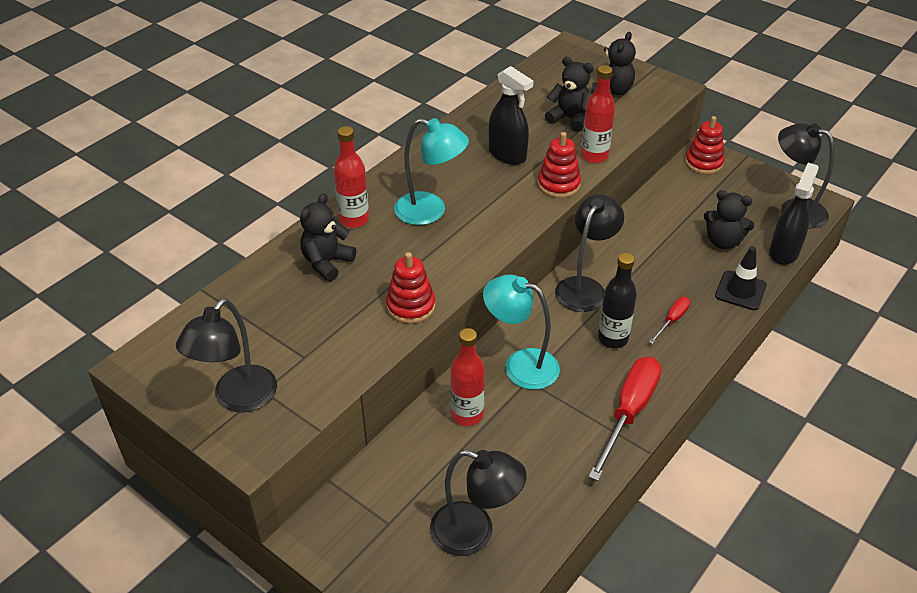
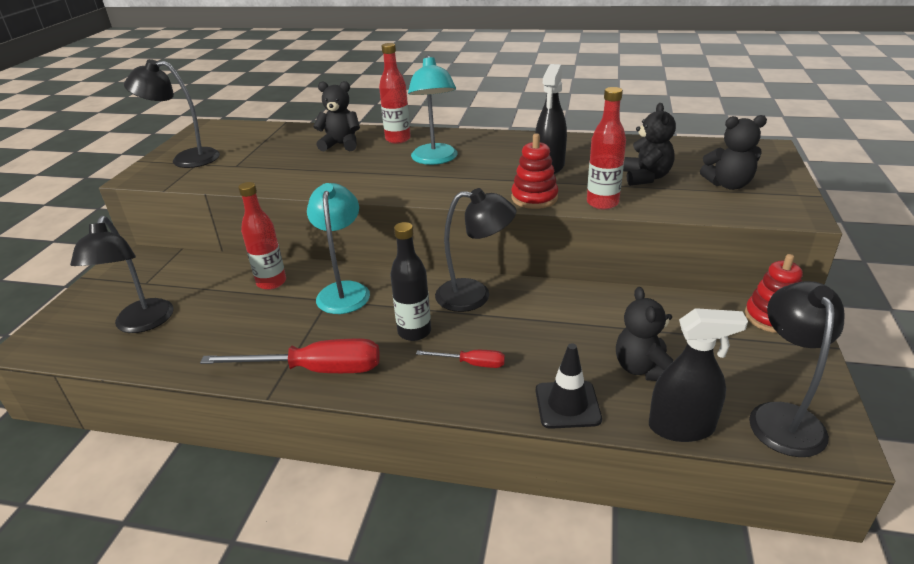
camera: 65 degrees right, 10 degrees down
red stacking toy [386,252,435,324] -> none

